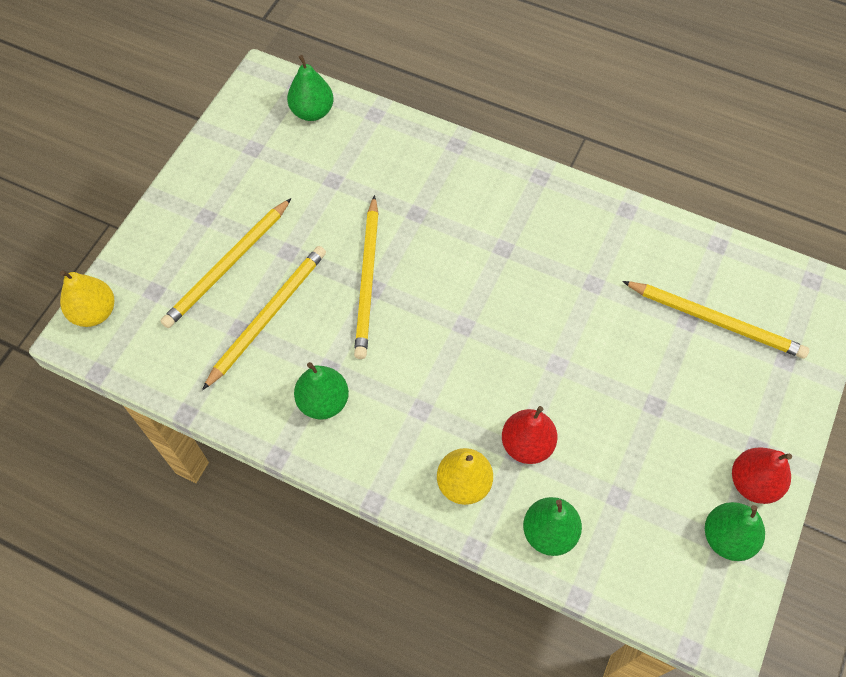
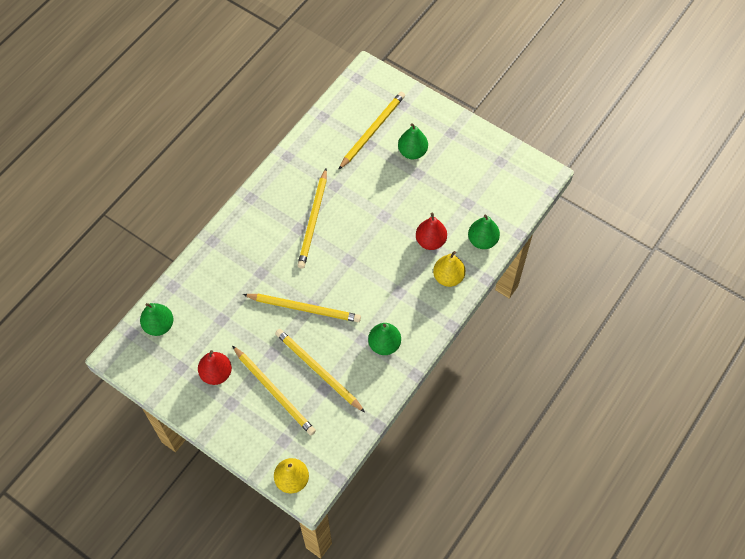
camera: 80 degrees left, 0 degrees up
green pear [705,502,765,561] -> green pear moved to [398,123,428,159]
red pear [732,447,792,504] -> red pear moved to [198,350,232,385]
none -> yellow pencil [297,169,327,269]

